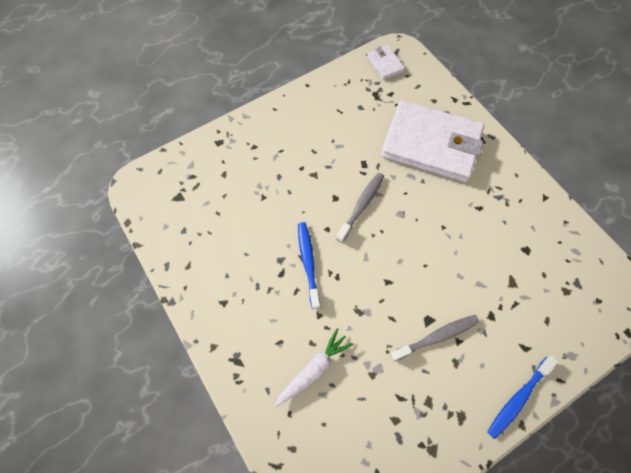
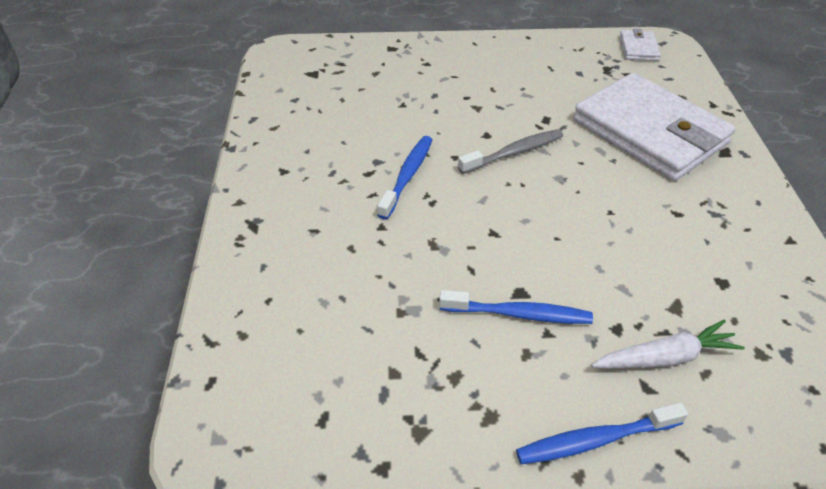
camera: 30 degrees right, 20 degrees down
white carrot [274,328,353,408] -> white carrot moved to [592,320,745,369]
grey toothbrush [390,315,479,362] -> blue toothbrush [439,290,593,324]

